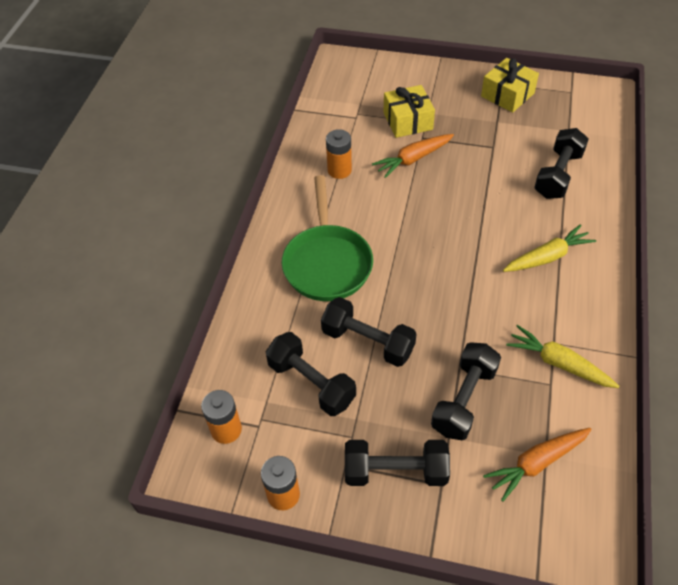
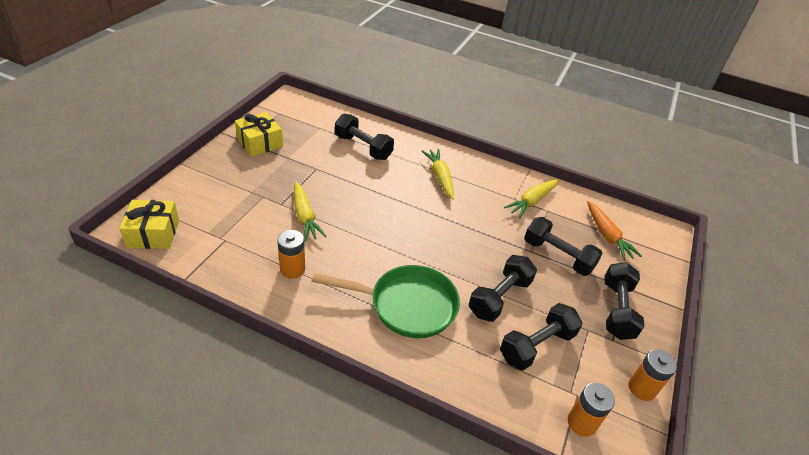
camera: 85 degrees left, 10 degrees down
orange carrot [372,134,454,178] -> yellow carrot [294,182,327,242]
yellow gift [384,85,435,138] -> yellow gift moved to [119,200,179,249]

